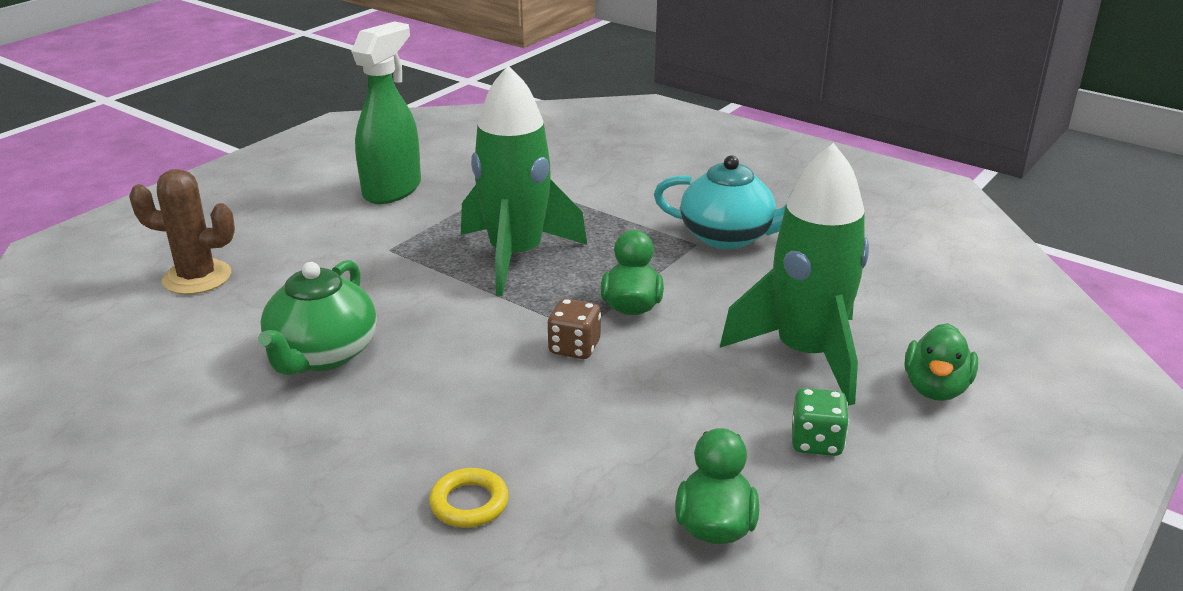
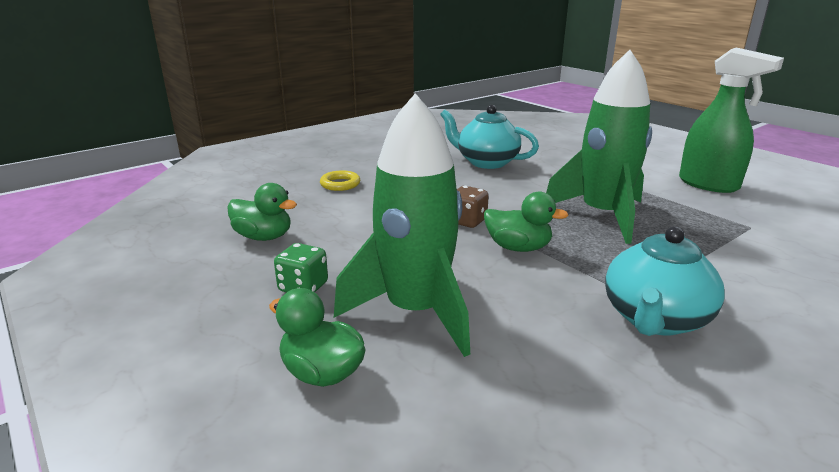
camera: 105 degrees right, 5 degrees down
brown cactus [129,169,235,294] -> none
green teapot [258,260,377,375] -> turquoise teapot [440,105,539,169]

